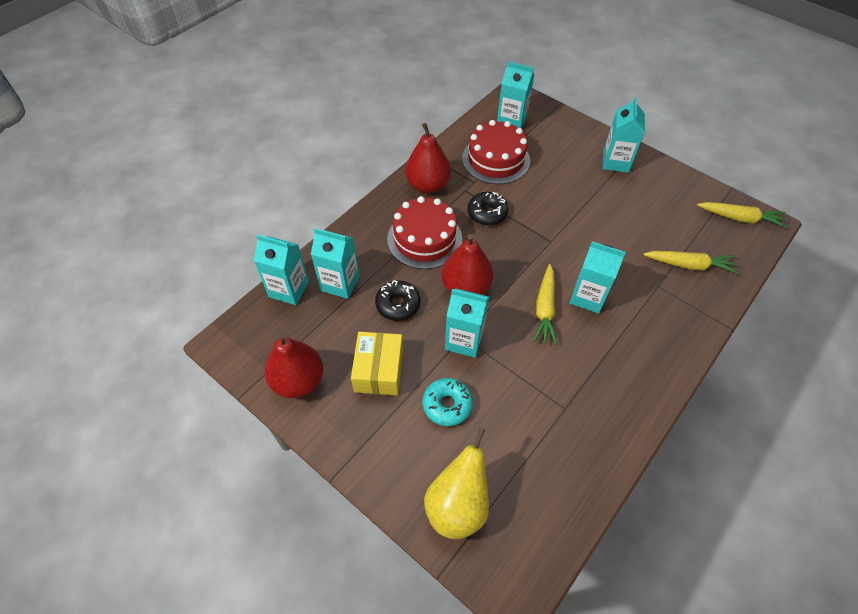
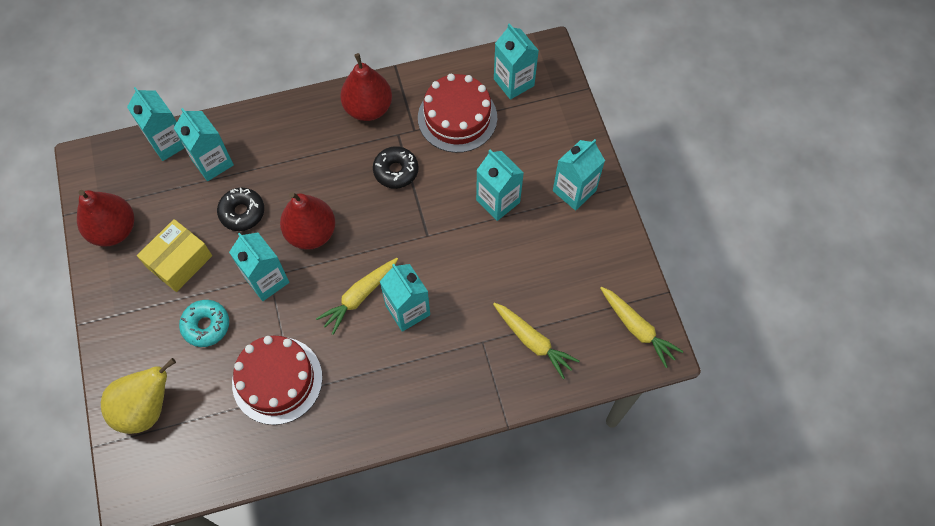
camera: 35 degrees right, 10 degrees up
red cake [387,196,462,269] -> red cake moved to [232,335,323,425]
none -> turquoise carton [476,150,524,221]

